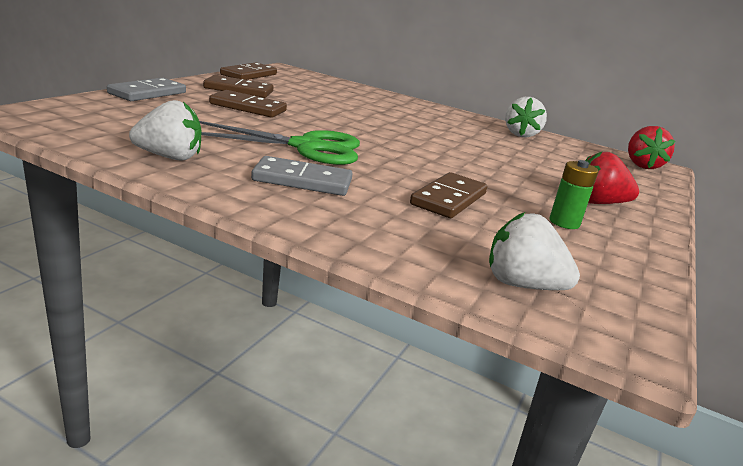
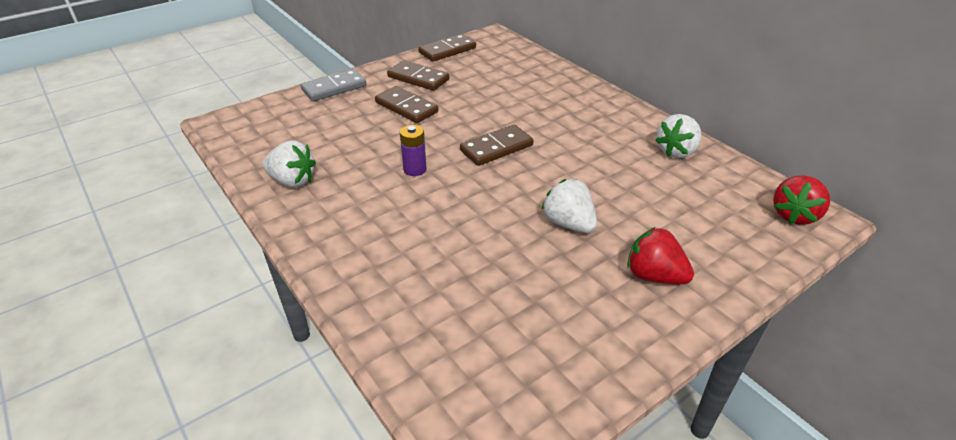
camera: 30 degrees right, 15 degrees up
green scissors [199,121,360,165] -> purple battery [400,125,426,176]
grey domino [251,156,353,196] -> none
brown domino [410,172,487,218] -> brown domino moved to [460,125,533,166]
white strawberry [489,212,580,290] -> white strawberry moved to [542,179,597,233]
green battery [550,160,598,229] -> none

